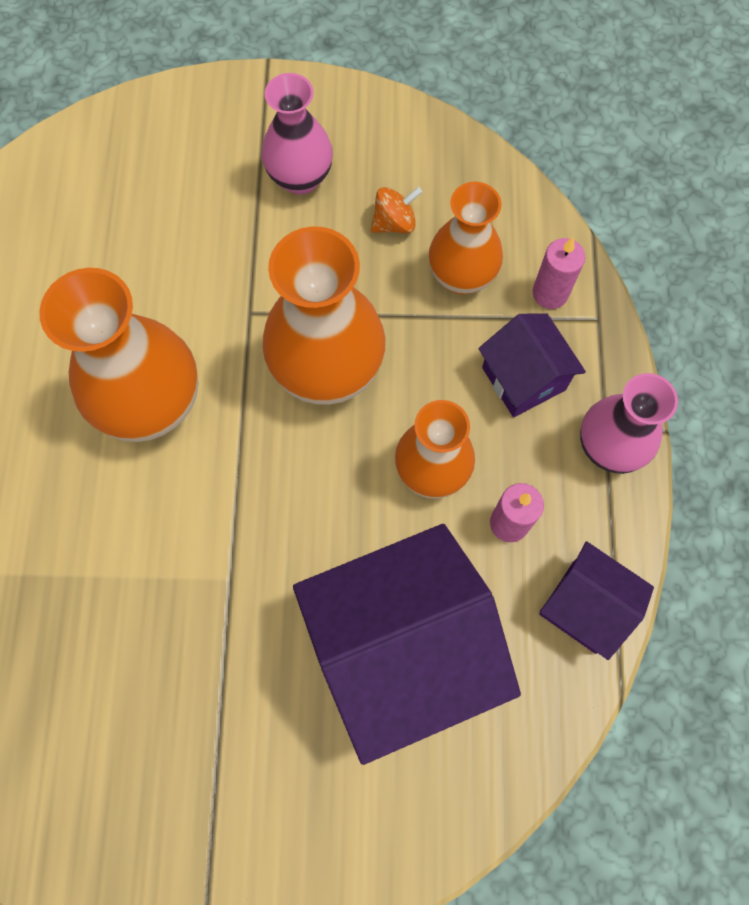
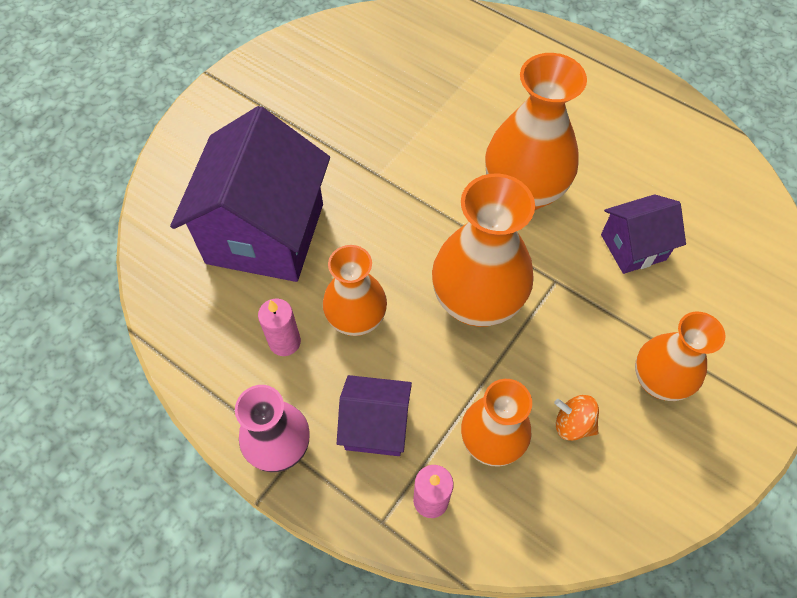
camera: 125 degrees right, 10 degrees down
pink vase [262,73,333,195] -> orange vase [635,312,725,401]
orange spinning top [371,187,422,233] -> orange spinning top turned 105 degrees clockwise [554,395,599,441]
purple house [539,541,654,660] -> purple house moved to [601,194,686,274]

